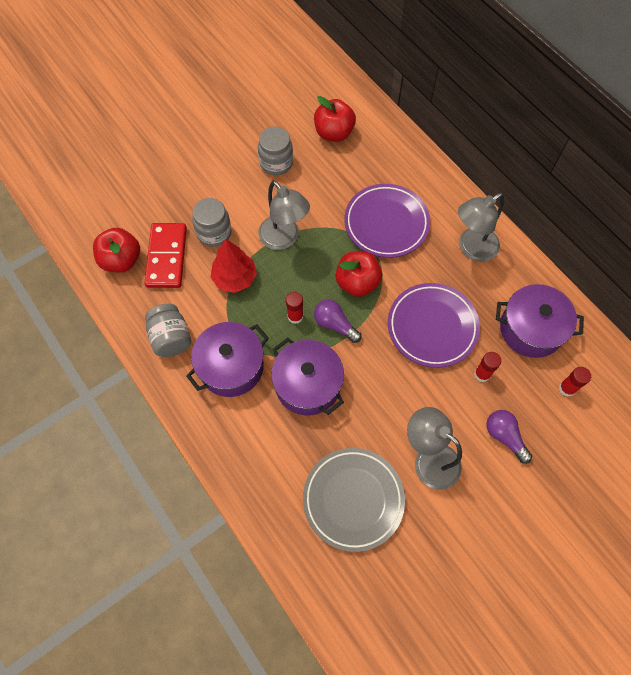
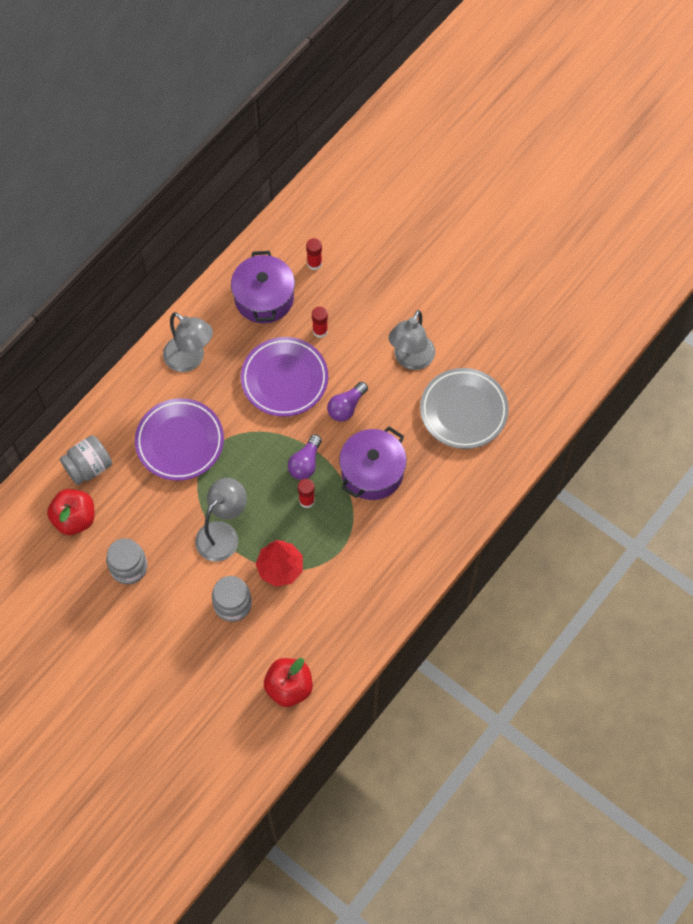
camera: 105 degrees left, 0 degrees up
red domino [144,223,187,288] -> none
grey jar [145,304,191,357] -> grey jar moved to [60,435,112,485]
purple pot [186,322,269,397] -> none
red apple [335,251,382,297] -> none
purple light bulb [486,410,532,464] -> purple light bulb moved to [327,382,368,422]

